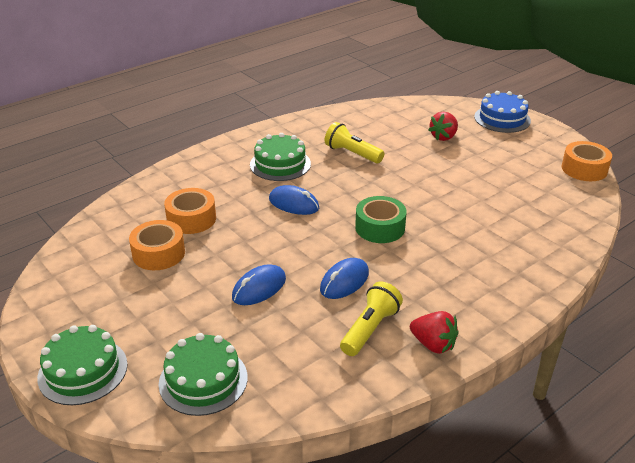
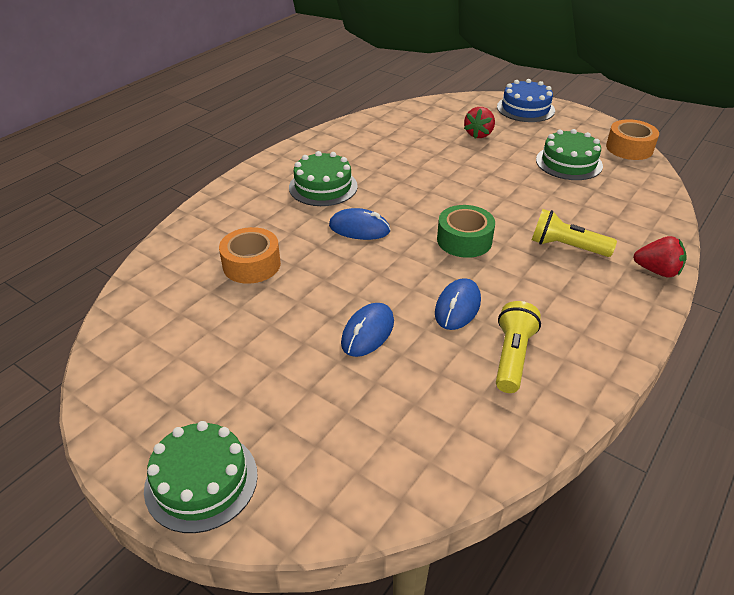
camera: 15 degrees left, 5 degrees up
orange tape [129,220,185,270] -> none
green cake [159,333,248,416] -> green cake moved to [536,129,603,180]
yellow flashlight [325,122,385,163] -> yellow flashlight moved to [532,209,617,257]
red strawberry [410,311,459,354] -> red strawberry moved to [633,236,687,277]

